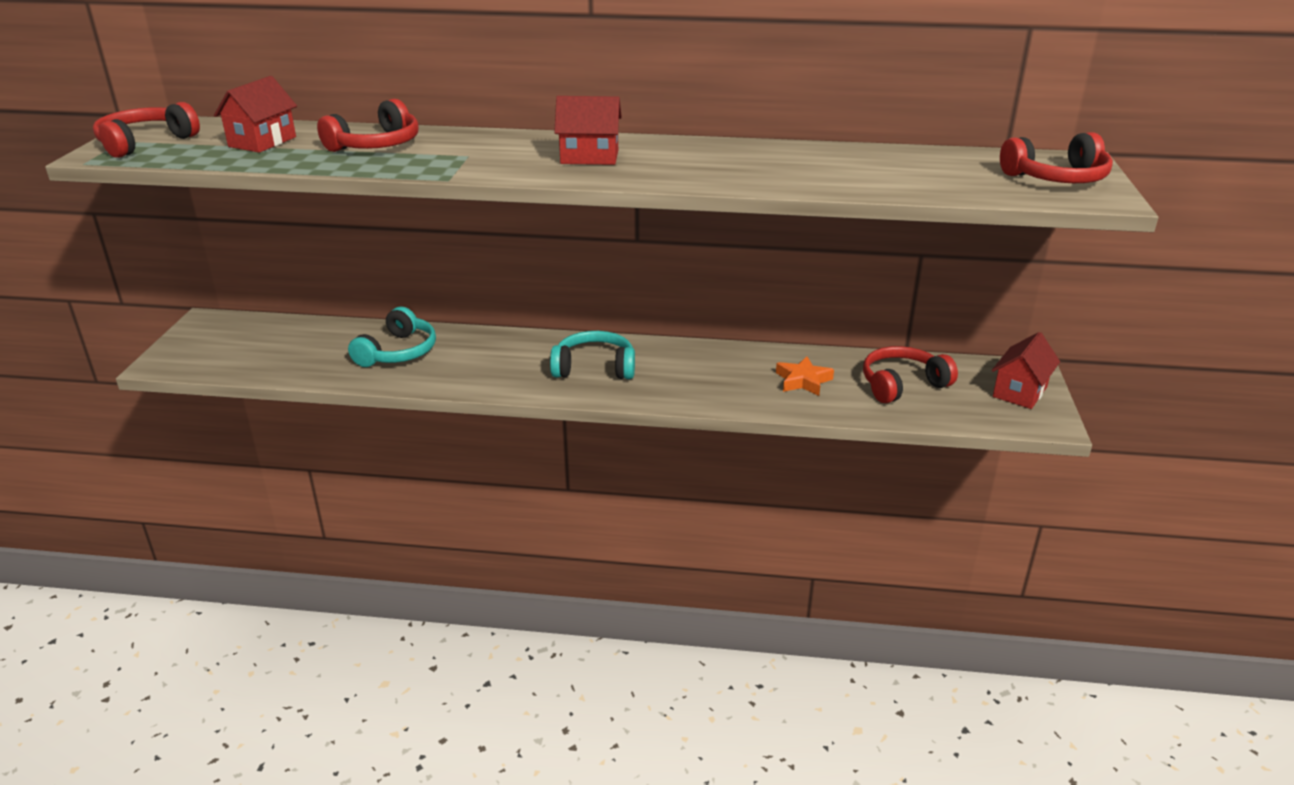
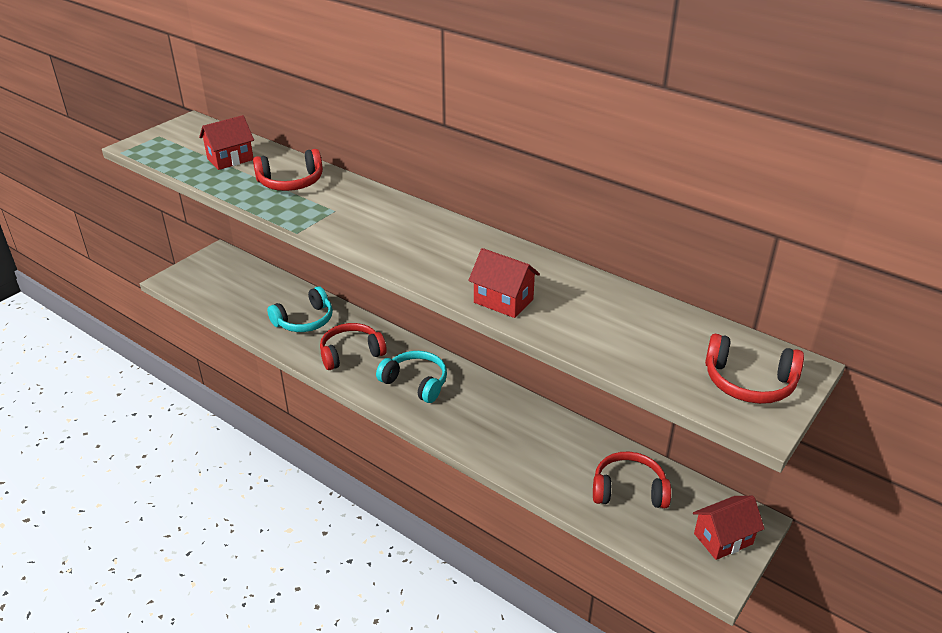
camera: 30 degrees right, 5 degrees up
red headphones [93,102,200,158] -> red headphones moved to [320,323,387,370]
red house [554,96,622,165] -> red house moved to [468,248,540,318]
orange star [776,356,834,396] -> none

